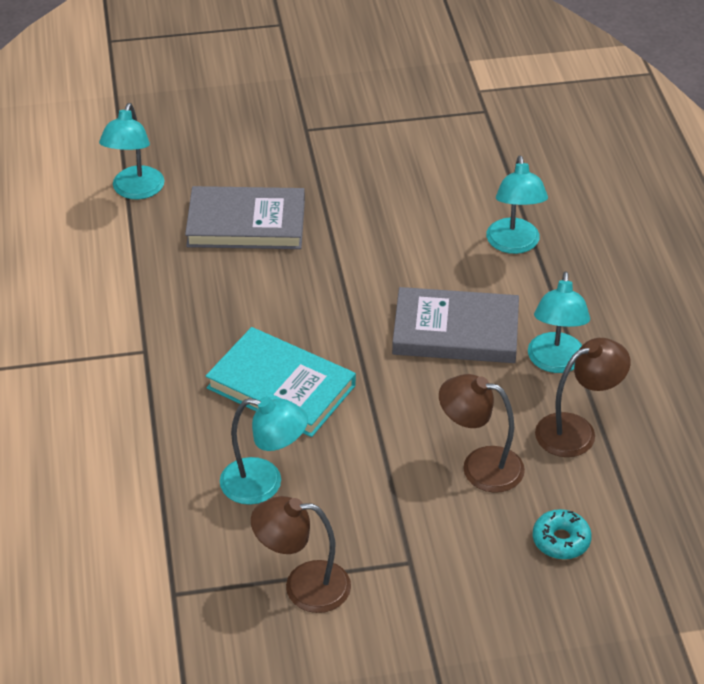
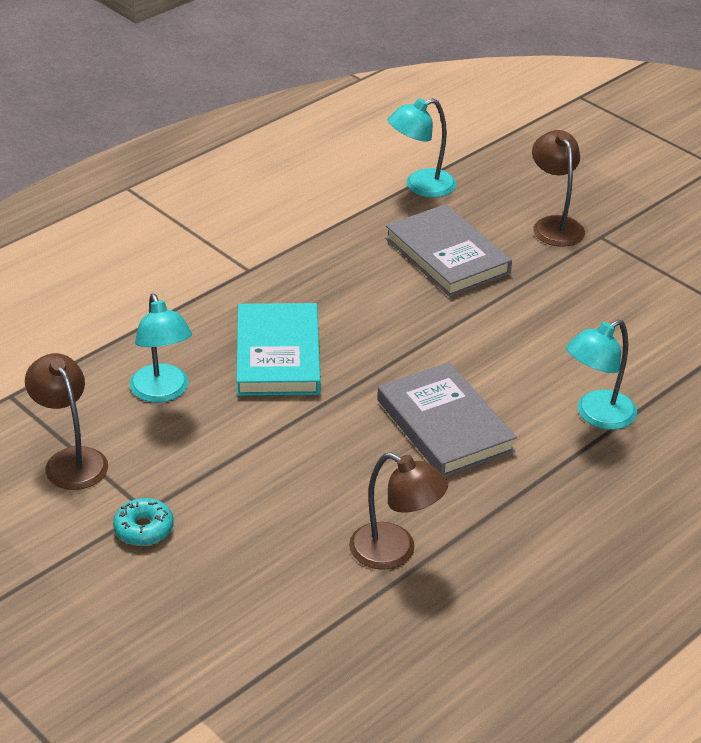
camera: 55 degrees right, 5 degrees down
brown lamp [439,374,525,493] -> brown lamp moved to [532,130,585,247]
turquoise lamp [528,271,590,373] -> none
turquoise donut [533,509,592,559] -> turquoise donut moved to [113,498,174,546]

